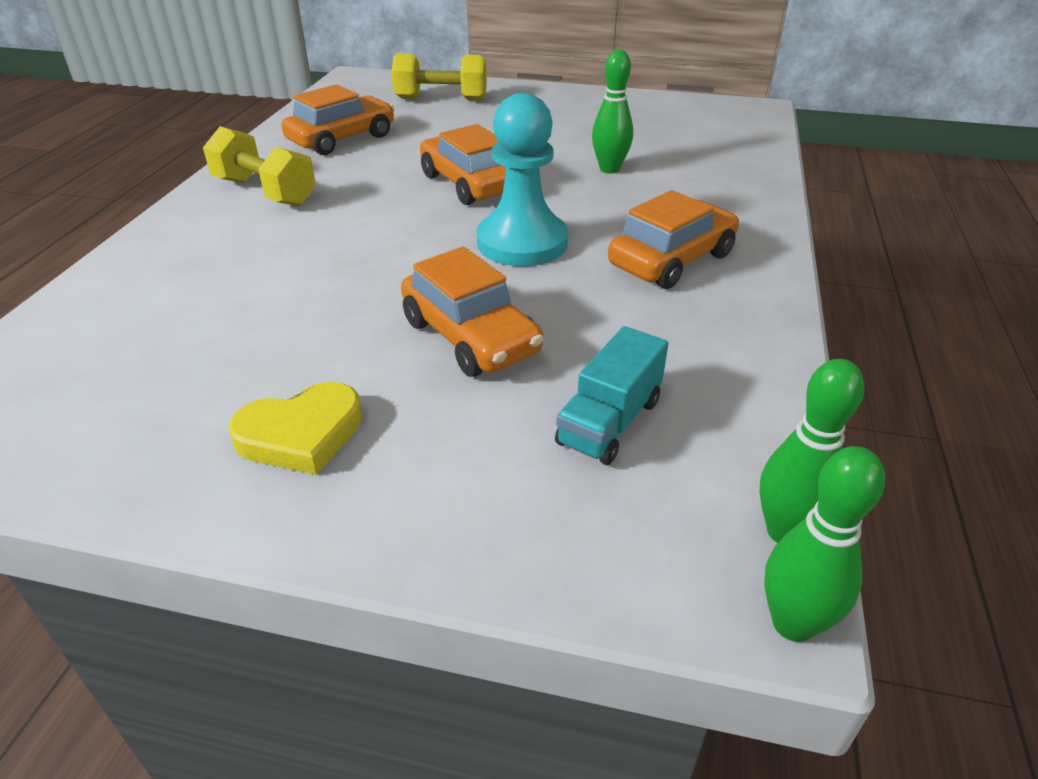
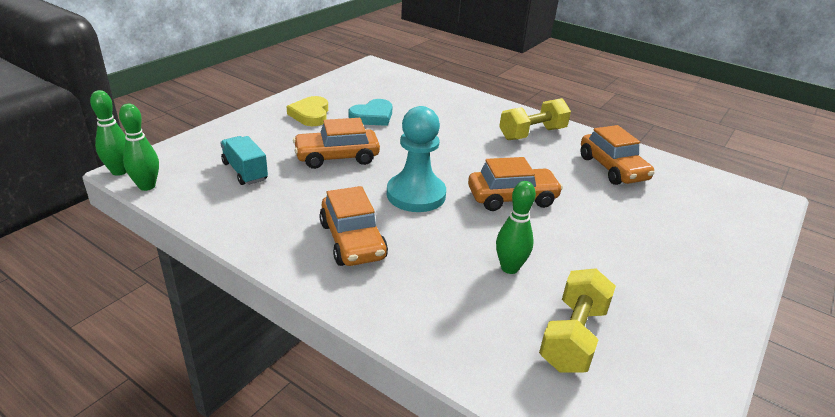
camera: 110 degrees right, 5 degrees down
yellow dumbbell [391,53,487,101] -> yellow dumbbell moved to [539,268,616,373]
none -> turquoise heart [349,99,392,126]

